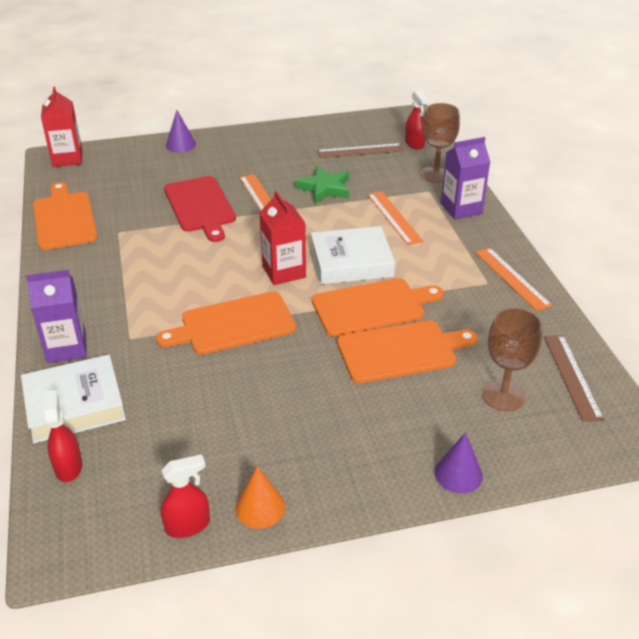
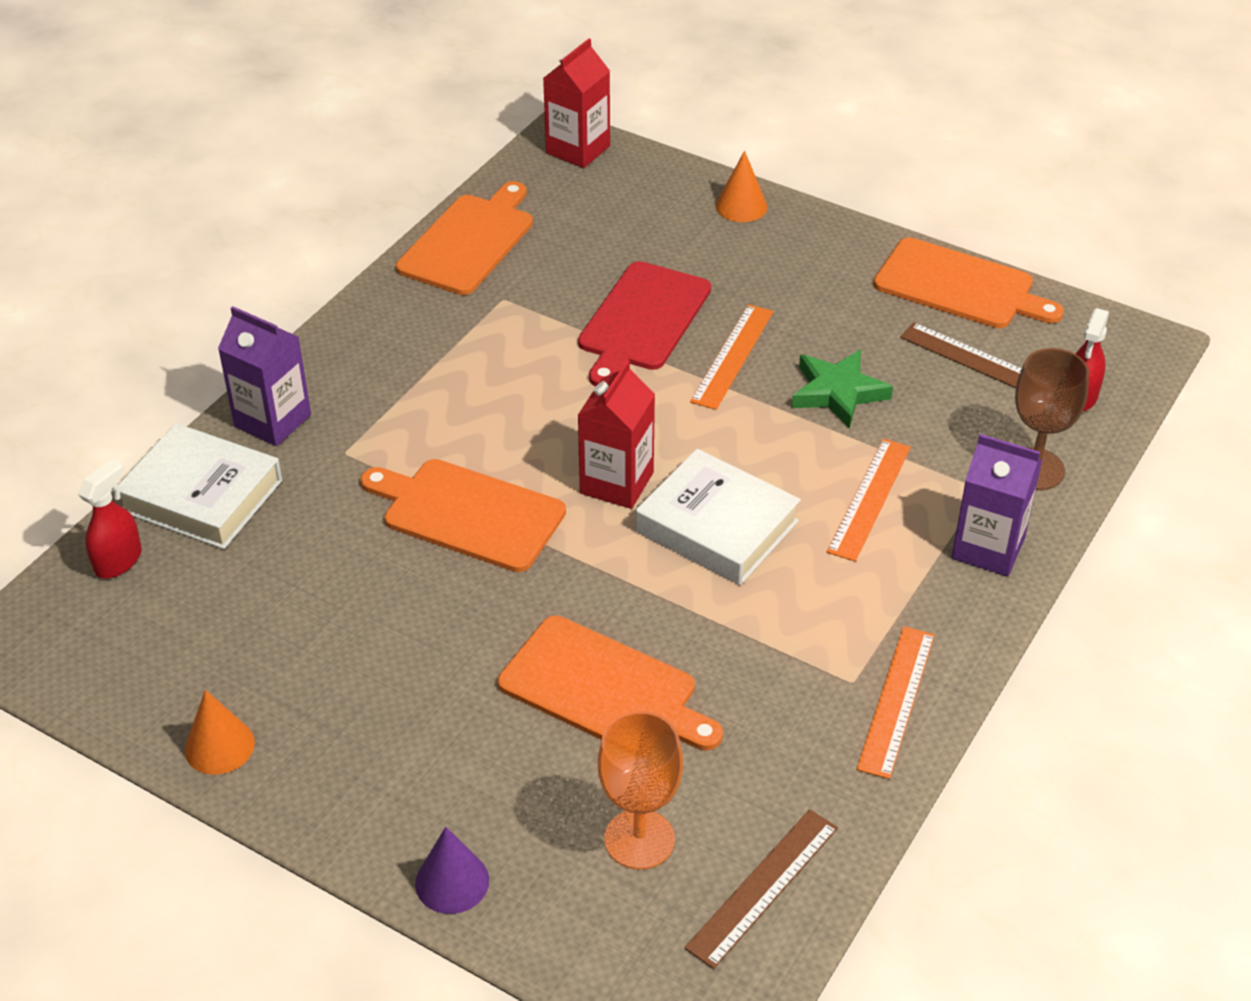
camera: 45 degrees right, 5 degrees up
red spray bottle [161,454,210,538] -> none
purple cone [166,110,196,152] -> orange cone [716,151,767,222]
orange cutting board [312,278,444,337] -> orange cutting board moved to [873,237,1064,328]
brown goblet [482,308,542,411] -> orange goblet [598,711,683,870]

